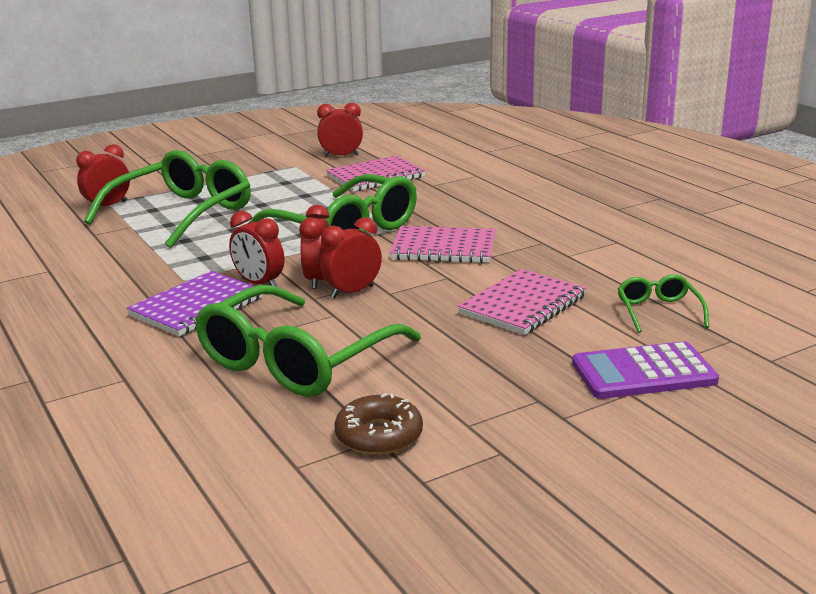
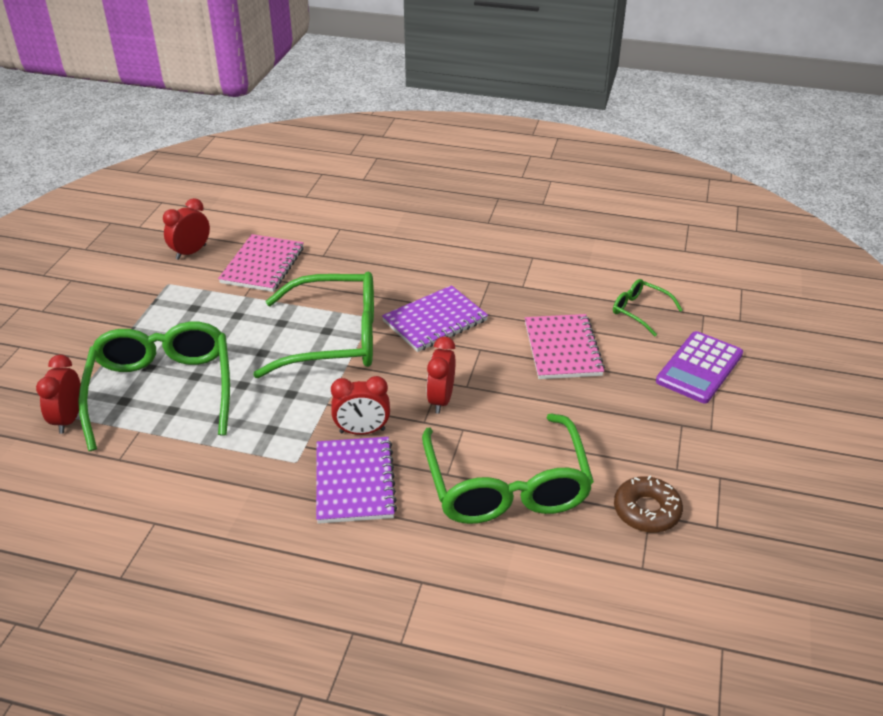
camera: 45 degrees left, 15 degrees up
red clock [299,205,329,289] -> none
pink notebook [390,226,496,263] -> purple notebook [382,285,488,352]

